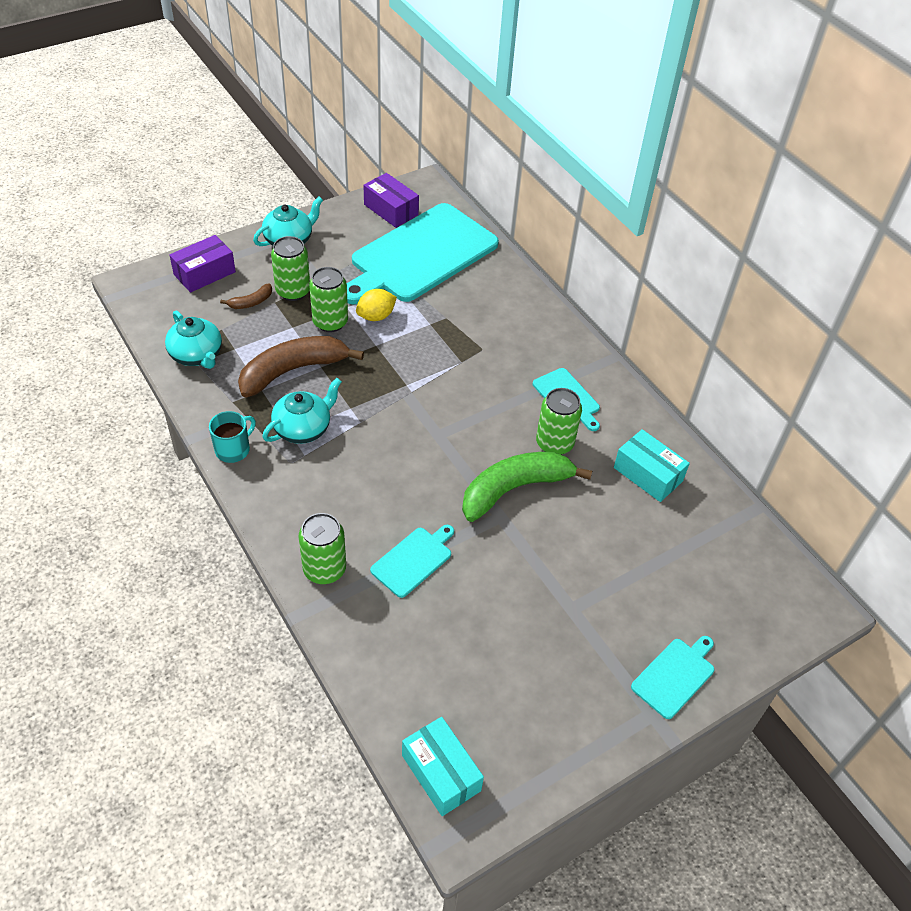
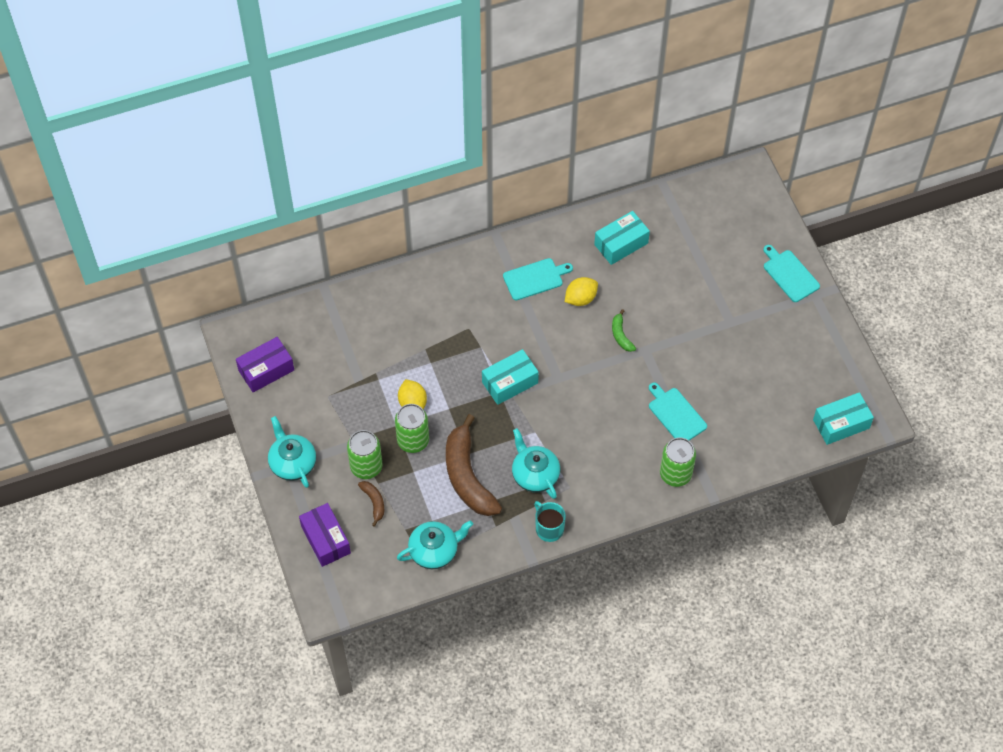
camera: 75 degrees left, 10 degrees up
turquoise cutting board [347,203,499,305] -> none
green banana [462,452,592,522] -> green banana [612,309,636,352], size x0.45
green can [536,388,582,455] -> yellow lemon [565,277,598,306]
none -> turquoise box [482,349,539,405]

